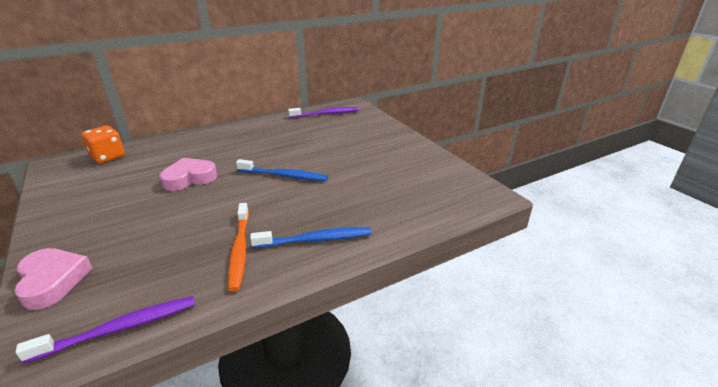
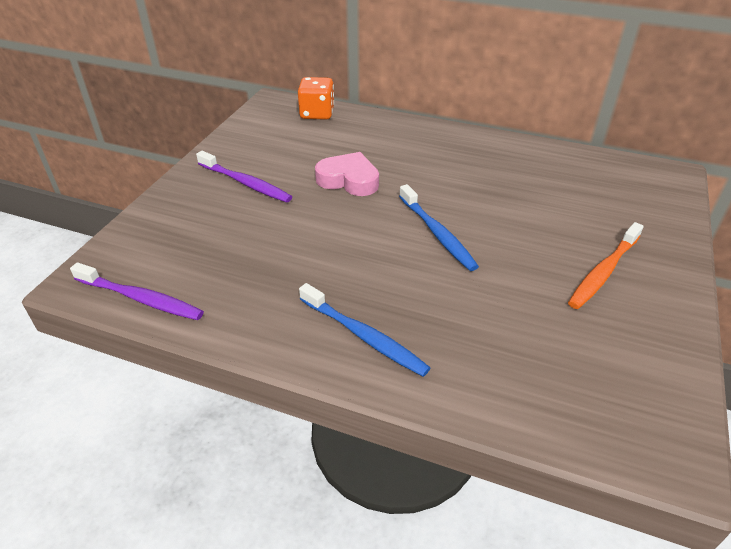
camera: 50 degrees right, 10 degrees up
pink heart [14,248,93,310] -> none
orange toothbrush [228,203,249,292] -> orange toothbrush moved to [568,222,644,309]
purple toothbrush [288,107,359,118] -> purple toothbrush moved to [196,151,292,203]

